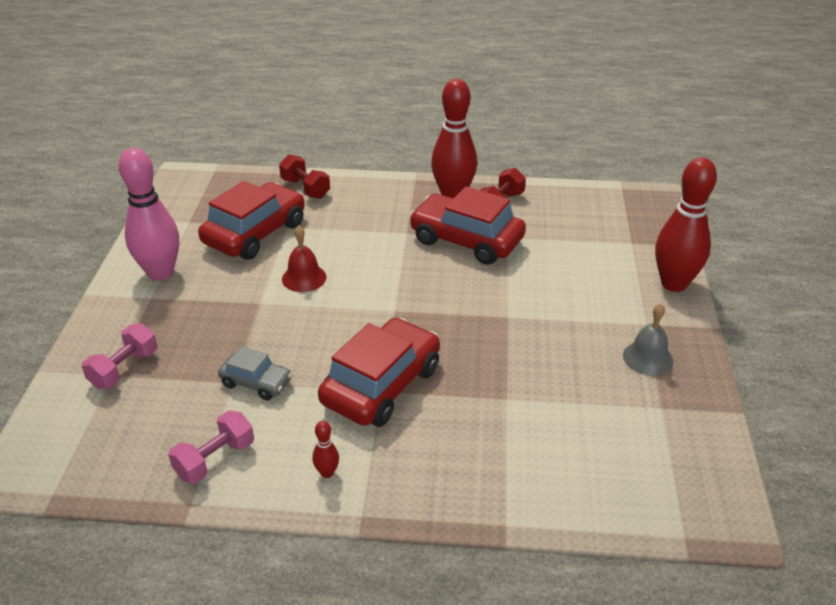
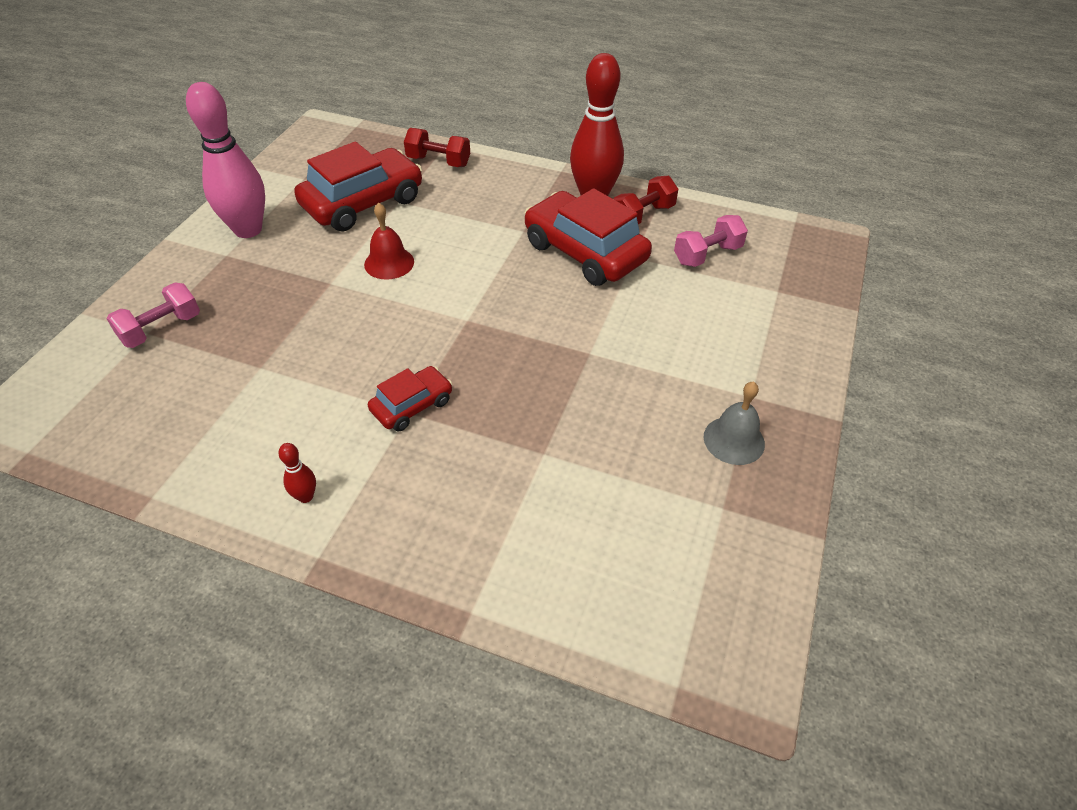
camera: 15 degrees right, 10 degrees up
pink dumbbell [168,410,254,484] -> pink dumbbell moved to [674,215,748,267]
grey car [218,346,292,401] -> none
red dumbbell [279,154,330,199] -> red dumbbell turned 45 degrees counterclockwise [404,128,470,167]
red car [318,318,440,427] -> red car [368,366,452,432], size x0.53
red bowling pin [655,157,717,292] -> none

